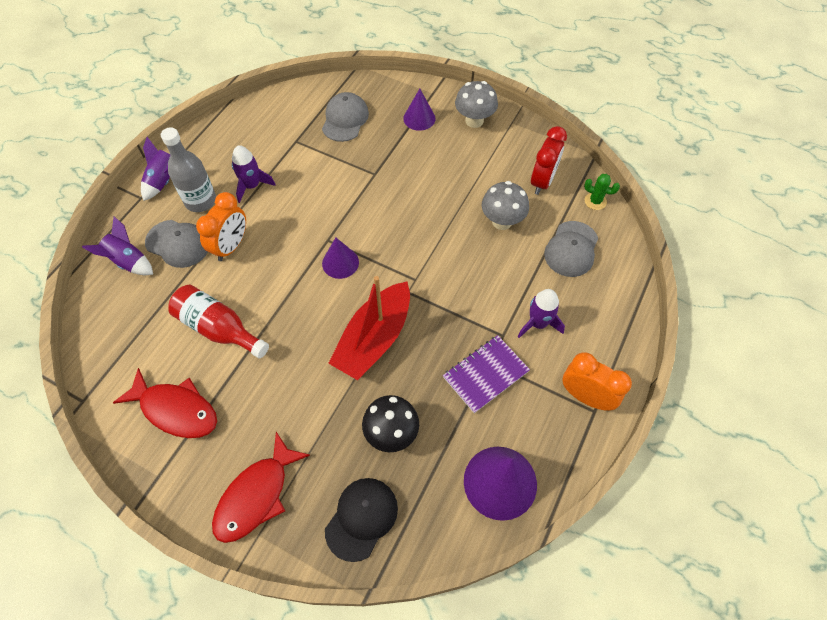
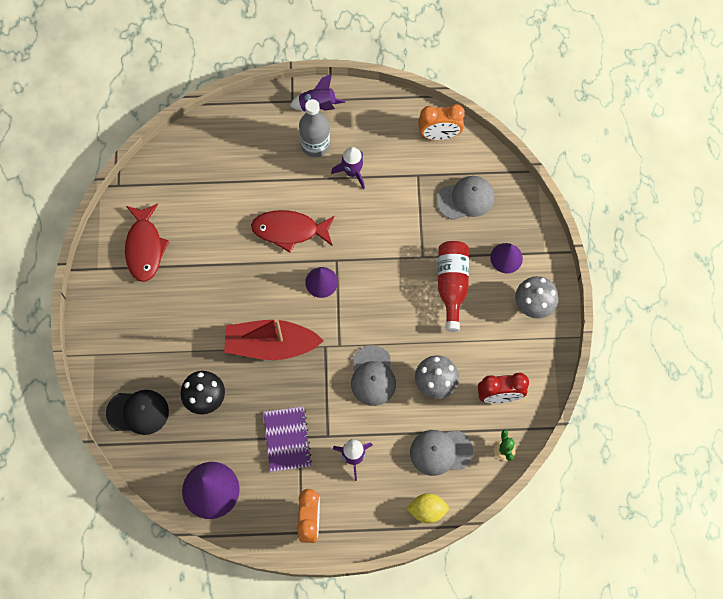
camera: 60 degrees right, 10 degrees up
purple rocket [82,216,153,275] -> none
grey cap [145,220,208,268] -> grey cap moved to [351,345,396,406]
red bottle [168,285,269,359] -> red bottle moved to [438,241,469,332]
orange clock [196,192,246,261] -> orange clock moved to [418,104,465,140]
red fish [212,432,310,543] -> red fish moved to [251,210,335,253]
purple notebook [443,335,530,413] -> purple notebook turned 60 degrees clockwise [263,406,312,472]
none -> yellow lemon [406,493,449,523]

